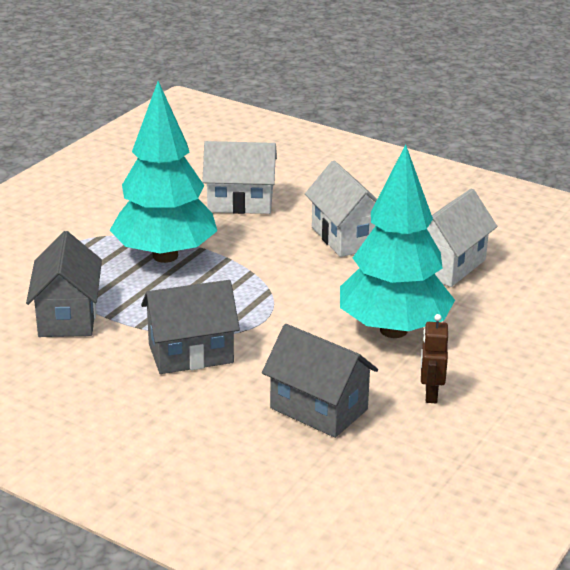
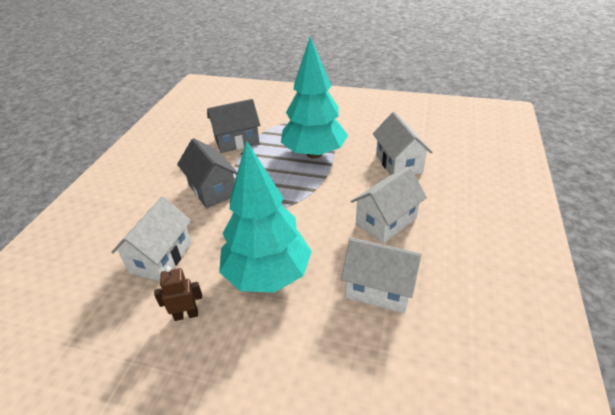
camera: 75 degrees right, 10 degrees up
grey house [262,324,378,438] -> white house [111,197,192,282]

